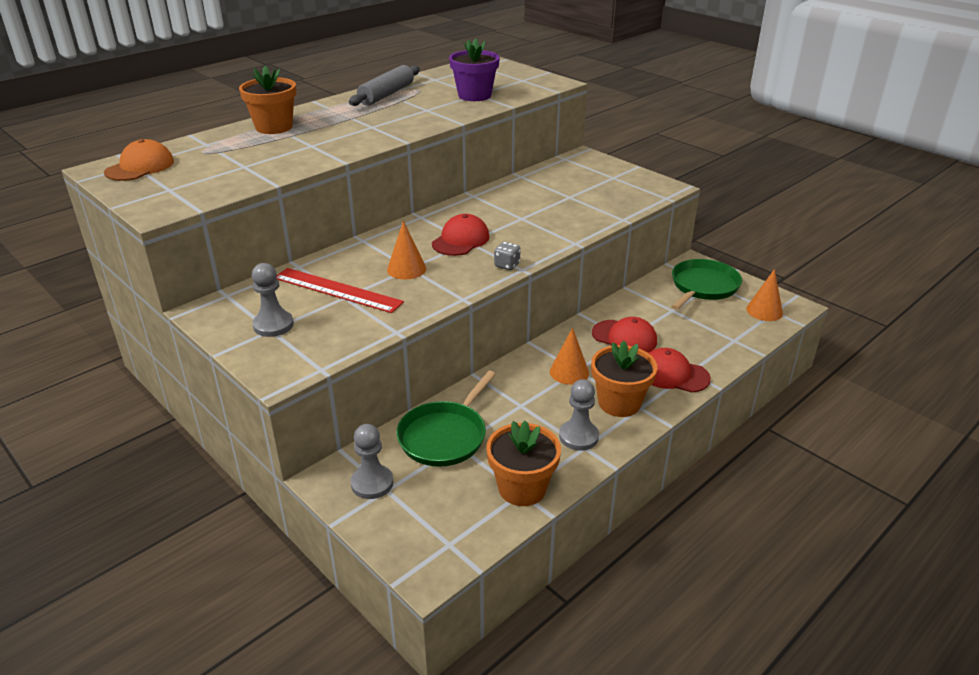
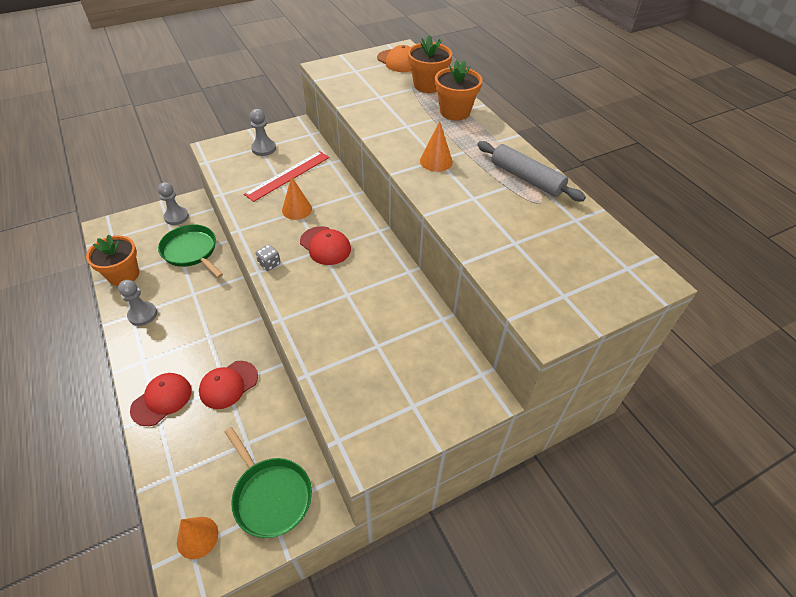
camera: 105 degrees right, 15 degrees up
purple flower pot [449,38,500,101] -> none
orange cone [550,327,589,385] -> orange cone moved to [420,121,453,172]
orange flower pot [591,340,657,417] -> orange flower pot moved to [408,35,452,93]

